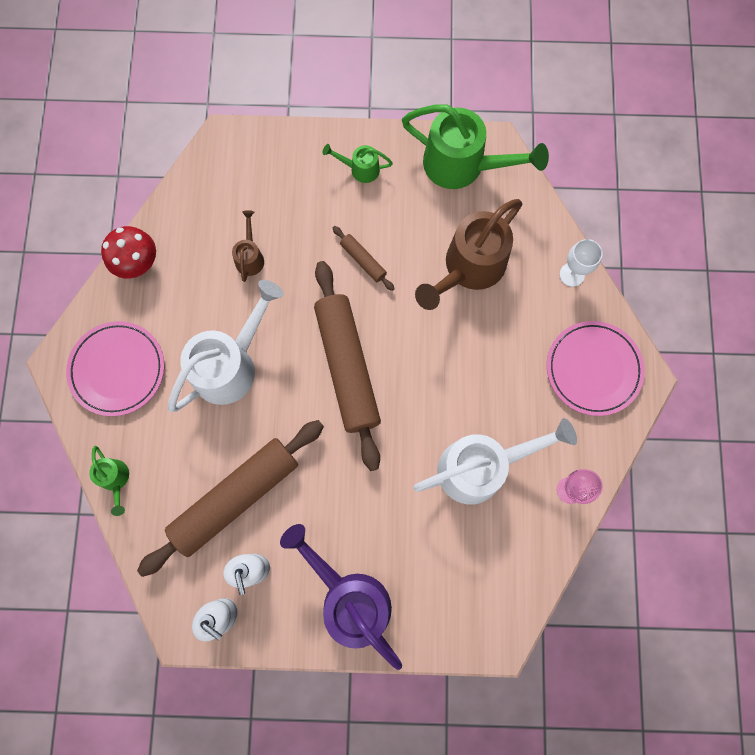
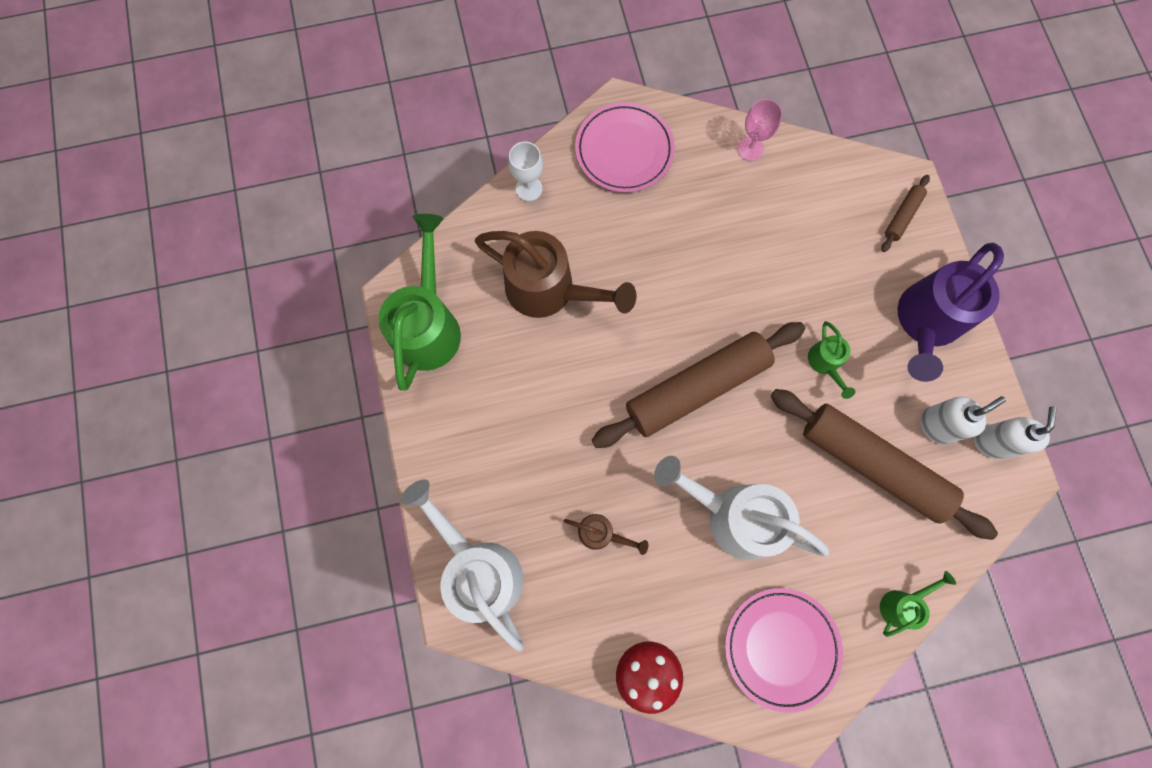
camera: 105 degrees left, 0 degrees up
brown watering can [232,210,264,282] -> brown watering can turned 150 degrees counterclockwise [564,514,648,555]
green watering can [322,144,393,183] -> green watering can moved to [808,321,855,399]
brown rolling pin [333,226,395,291] -> brown rolling pin moved to [882,175,930,252]
white watering can [413,418,577,504] -> white watering can moved to [401,479,524,651]

